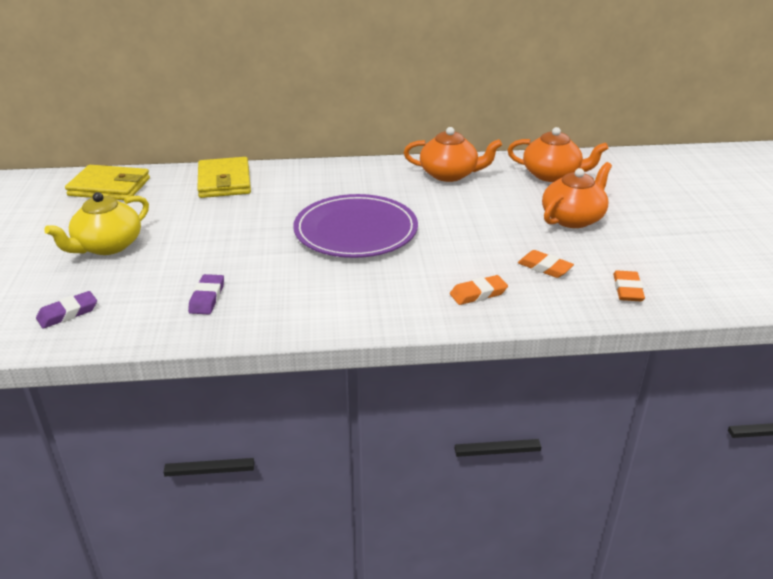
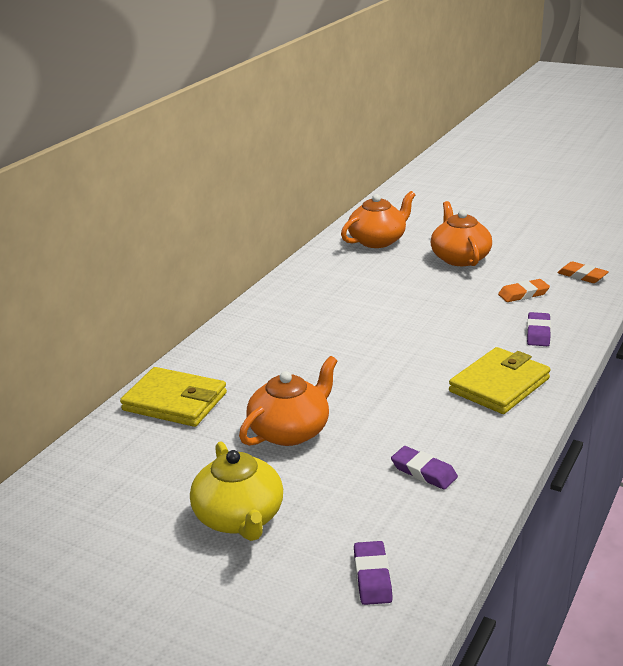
camera: 55 degrees left, 5 degrees down
yellow wallet [65,165,150,200] -> yellow wallet moved to [449,347,551,414]
purple plate [293,194,418,258] -> none
orange teapot [404,127,502,182] -> orange teapot moved to [239,356,337,446]
orange eraser [450,275,508,305] -> purple eraser [527,312,551,346]

